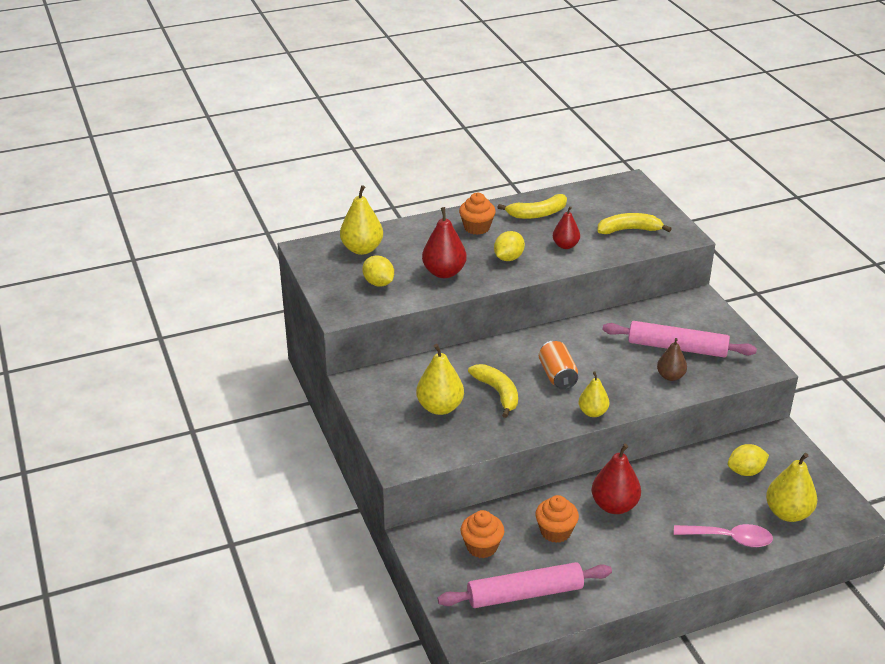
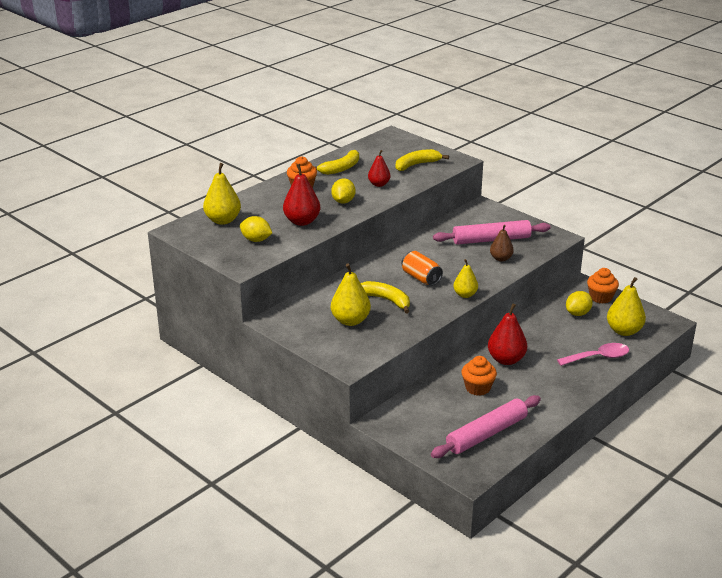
camera: 25 degrees left, 5 degrees down
orange cupcake [461,510,504,558] -> orange cupcake moved to [587,268,619,304]

